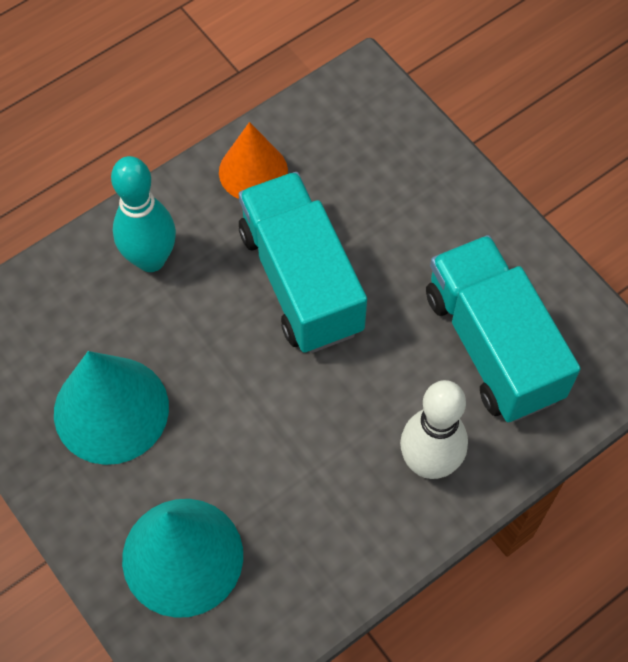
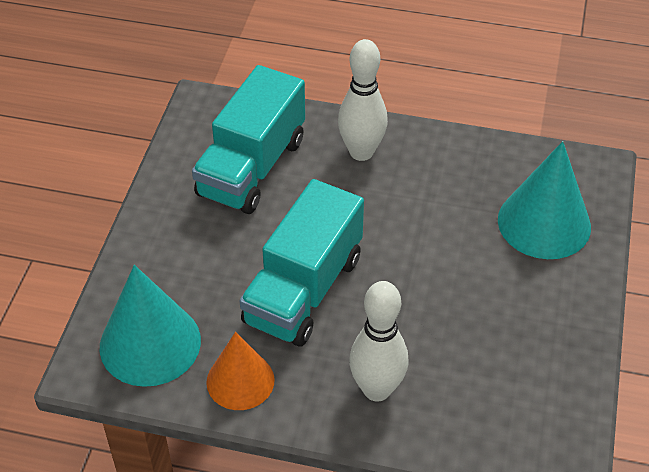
camera: 130 degrees left, 15 degrees down
turquoise cone [54,351,169,465] -> turquoise cone moved to [100,265,201,387]
turquoise bowling pin [111,156,176,272] -> white bowling pin [349,281,409,401]

